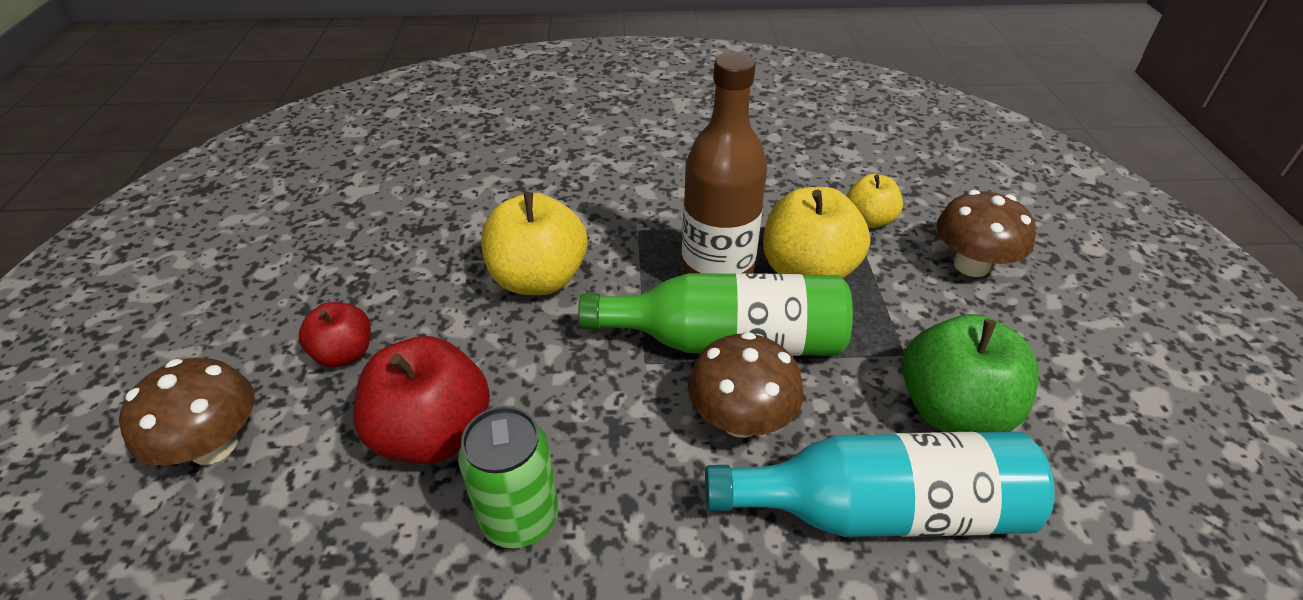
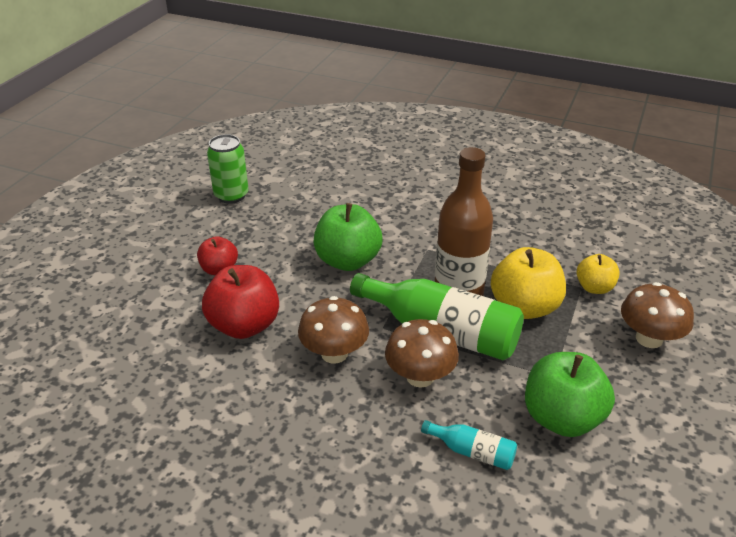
camera: 25 degrees right, 5 degrees down
brown mushroom [119,358,254,465] -> brown mushroom moved to [298,296,369,363]
green can [458,406,558,548] -> green can moved to [207,134,248,204]
yellow apple [481,192,587,295] -> green apple [314,203,383,271]
turquoise bottle [705,432,1055,537] -> turquoise bottle [421,420,517,470], size x0.46

